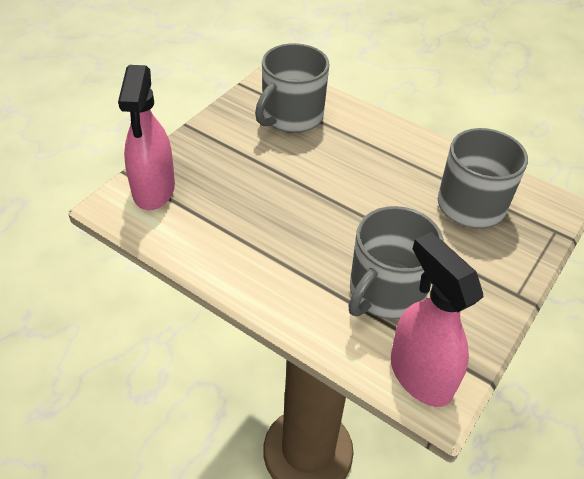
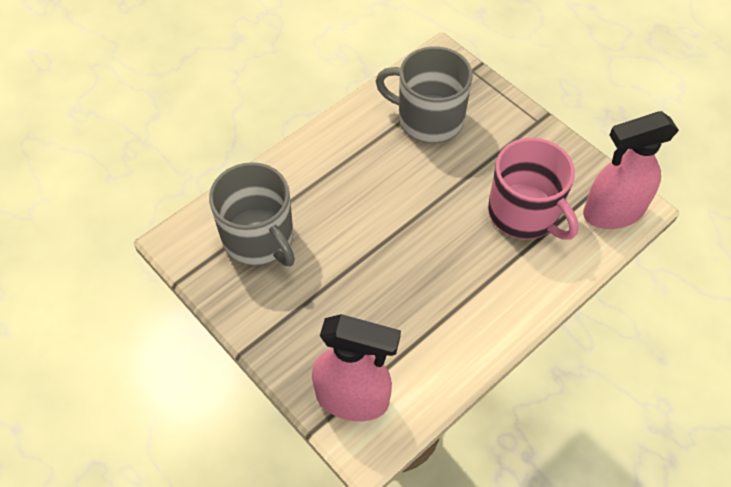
camera: 75 degrees left, 10 degrees up
grey mug [348,206,444,319] -> pink mug [488,138,579,240]

